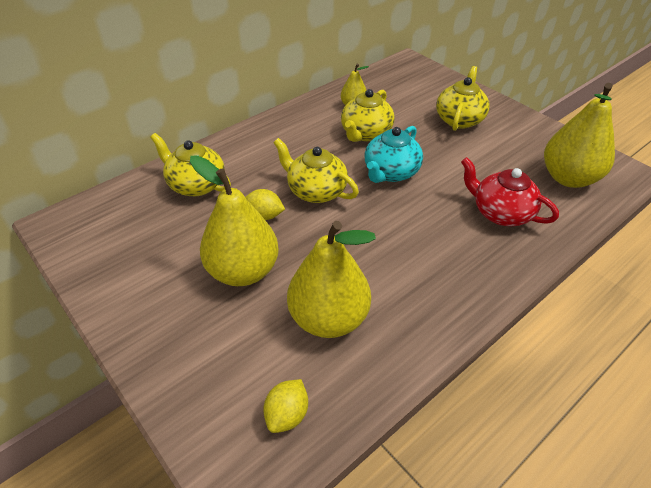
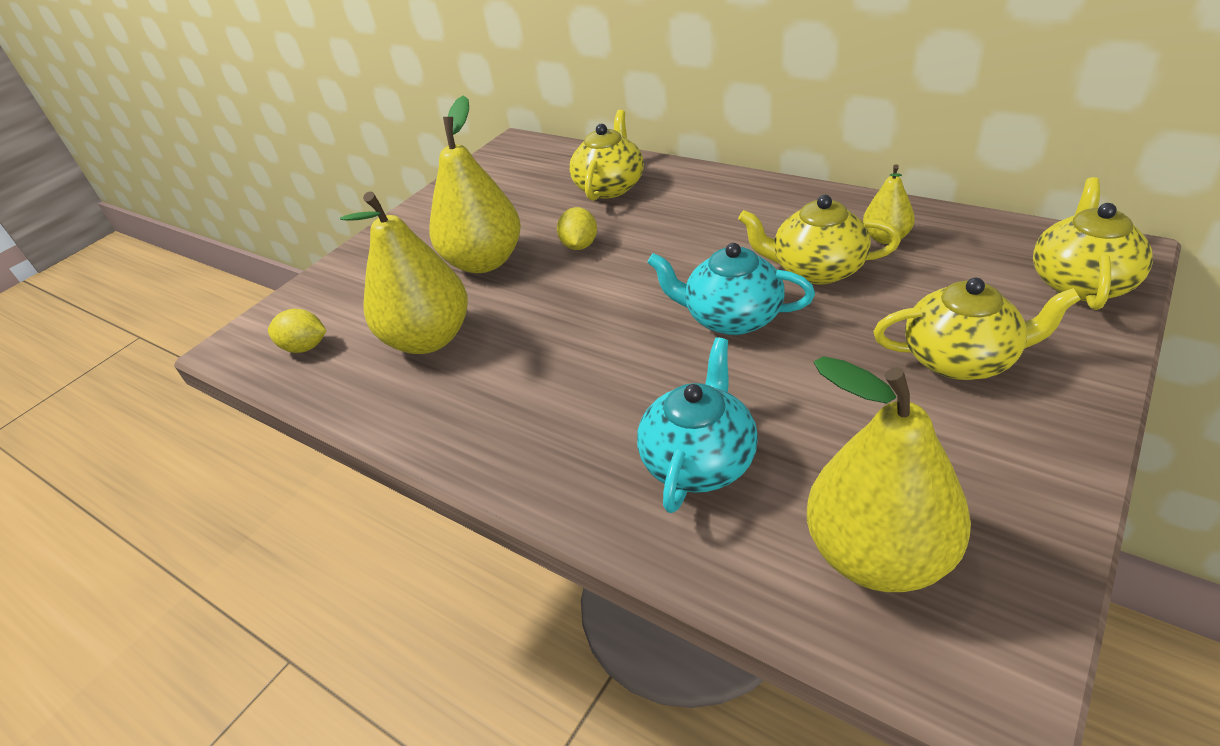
camera: 80 degrees right, 5 degrees down
yellow teapot [273,138,359,203] -> yellow teapot moved to [1033,177,1153,310]
red teapot [461,157,559,226] -> turquoise teapot [637,337,758,513]

